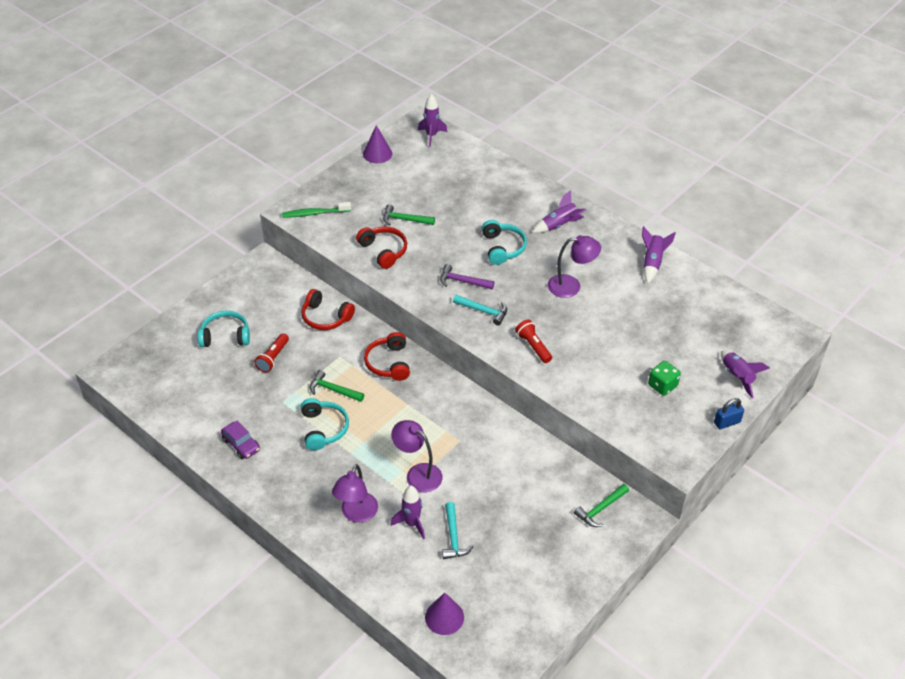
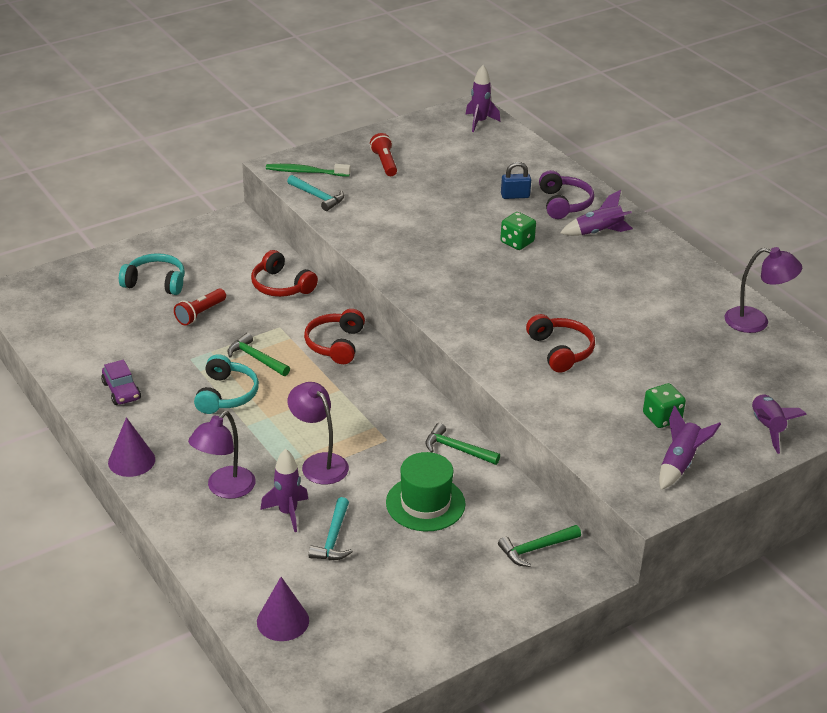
camera: 15 degrees right, 10 degrees down
red headphones [356,227,407,269] -> red headphones moved to [526,314,595,373]
purple cone [363,125,392,163] -> purple cone moved to [108,417,155,477]
green hammer [383,204,435,226] -> green hammer moved to [425,423,500,465]
purple hammer [440,264,495,289] -> none
turquoise hammer [453,295,507,326] -> turquoise hammer moved to [287,175,344,211]
turquoise headphones [482,220,527,265] -> green dice [500,212,536,250]
red flashlight [515,320,552,363] -> red flashlight moved to [370,133,397,176]
purple lamp [548,235,601,298] -> purple lamp moved to [725,247,802,333]
purple rocket [642,226,676,283] -> purple rocket moved to [659,406,721,490]
blue padlock [714,398,744,429] -> blue padlock moved to [501,162,531,199]
none -> green hat [386,452,466,532]
none -> purple headphones [539,170,594,219]

